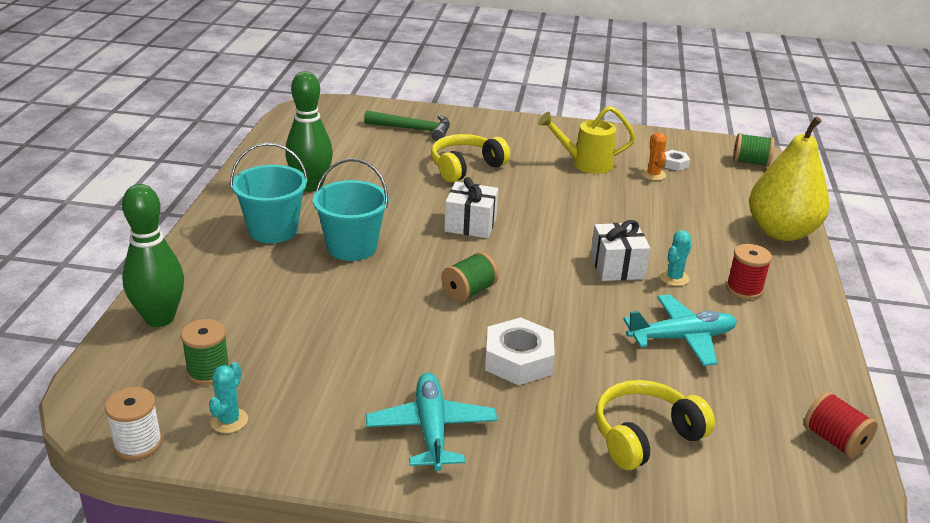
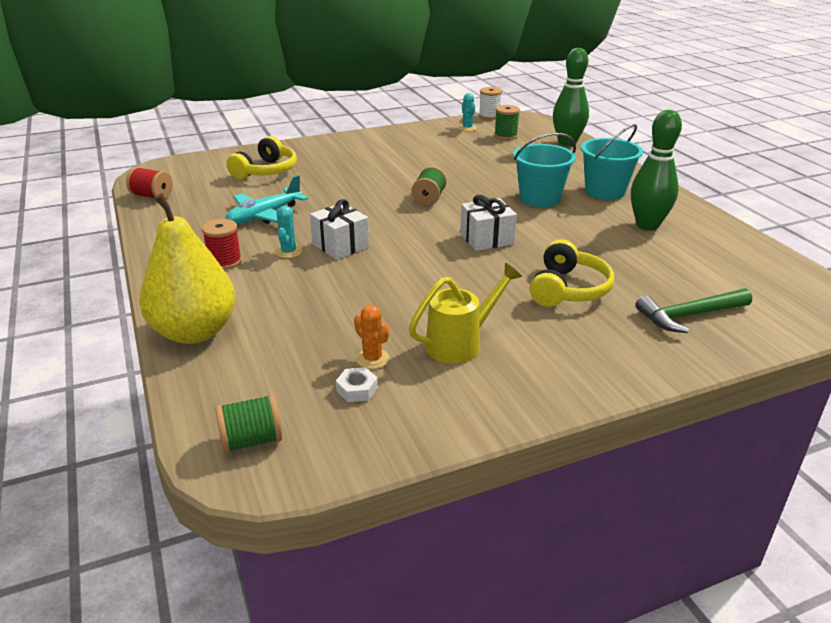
camera: 150 degrees right, 0 degrees up
turquoise plane [366,373,498,471] -> none
white nut [485,317,555,385] -> none

